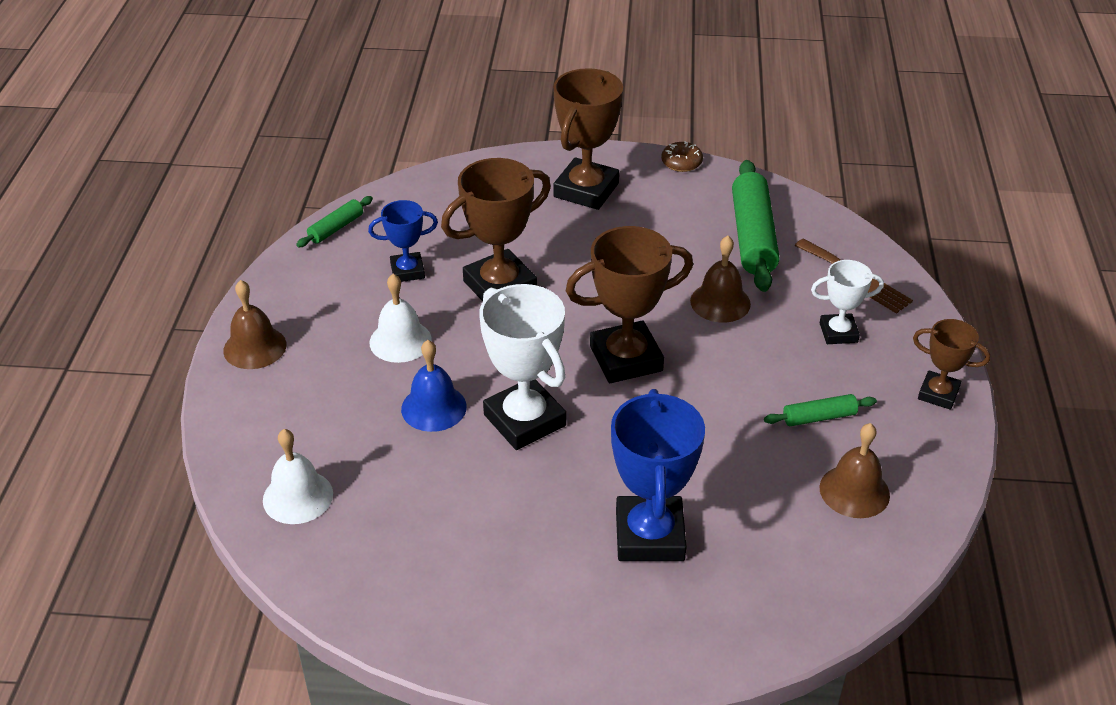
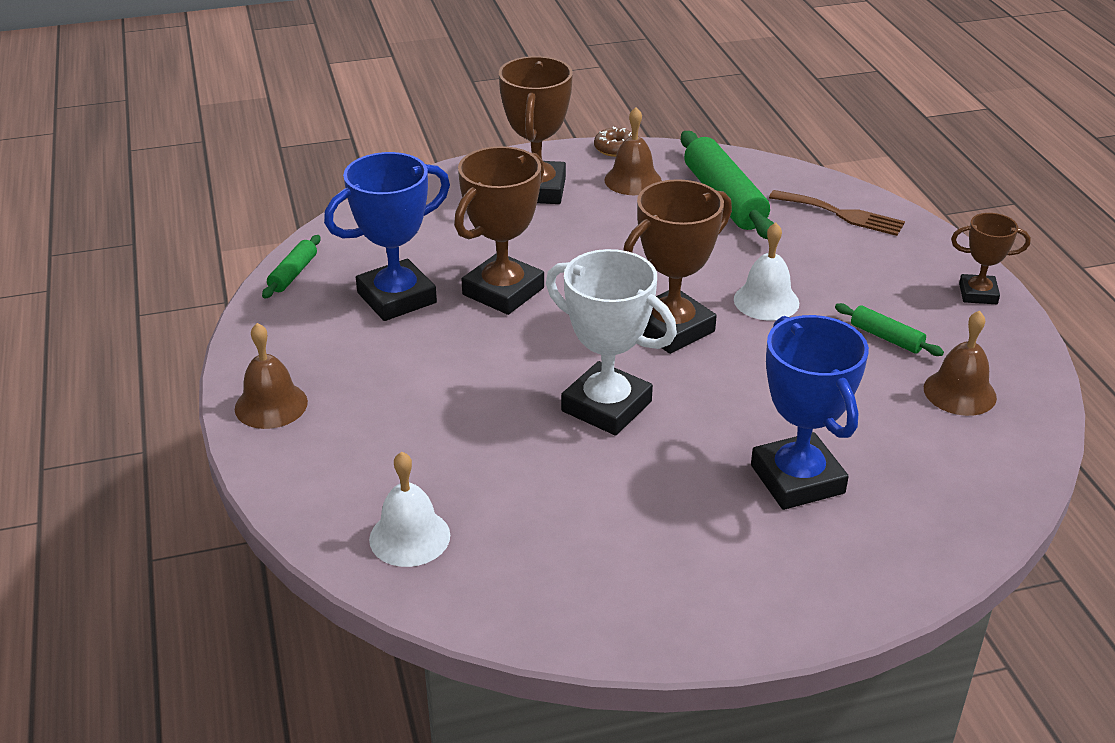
camera: 20 degrees left, 5 degrees down
blue trophy [368,200,438,282] -> blue trophy [324,152,450,321], size x1.75
white bell [370,274,432,363] -> white bell moved to [734,222,799,321]
blue bell [401,340,467,432] -> none
brown bell [690,236,751,323] -> brown bell moved to [604,107,662,195]
green rolling pin [764,394,877,426] -> green rolling pin turned 75 degrees clockwise [835,303,944,356]
white trophy [811,260,884,344] -> none

